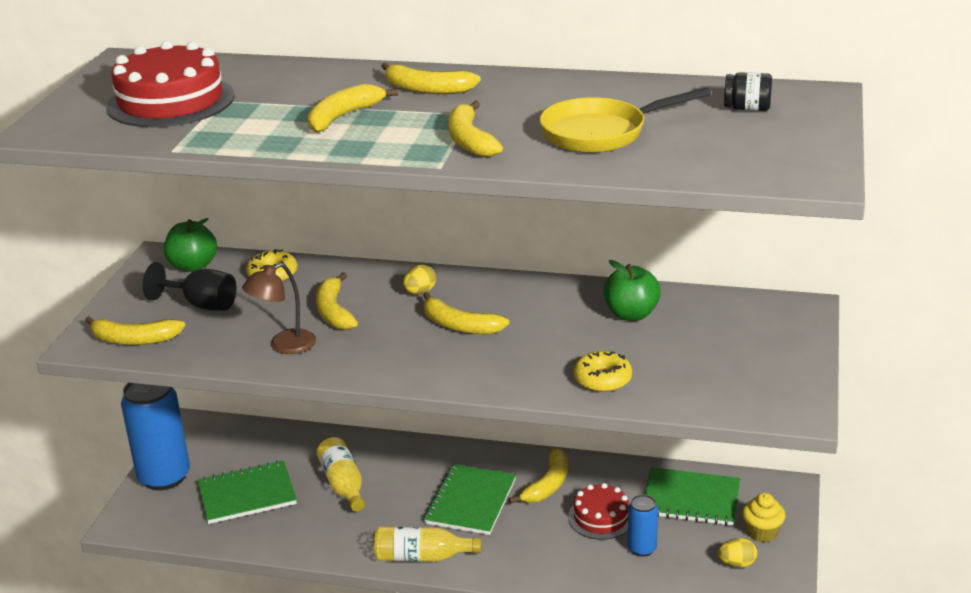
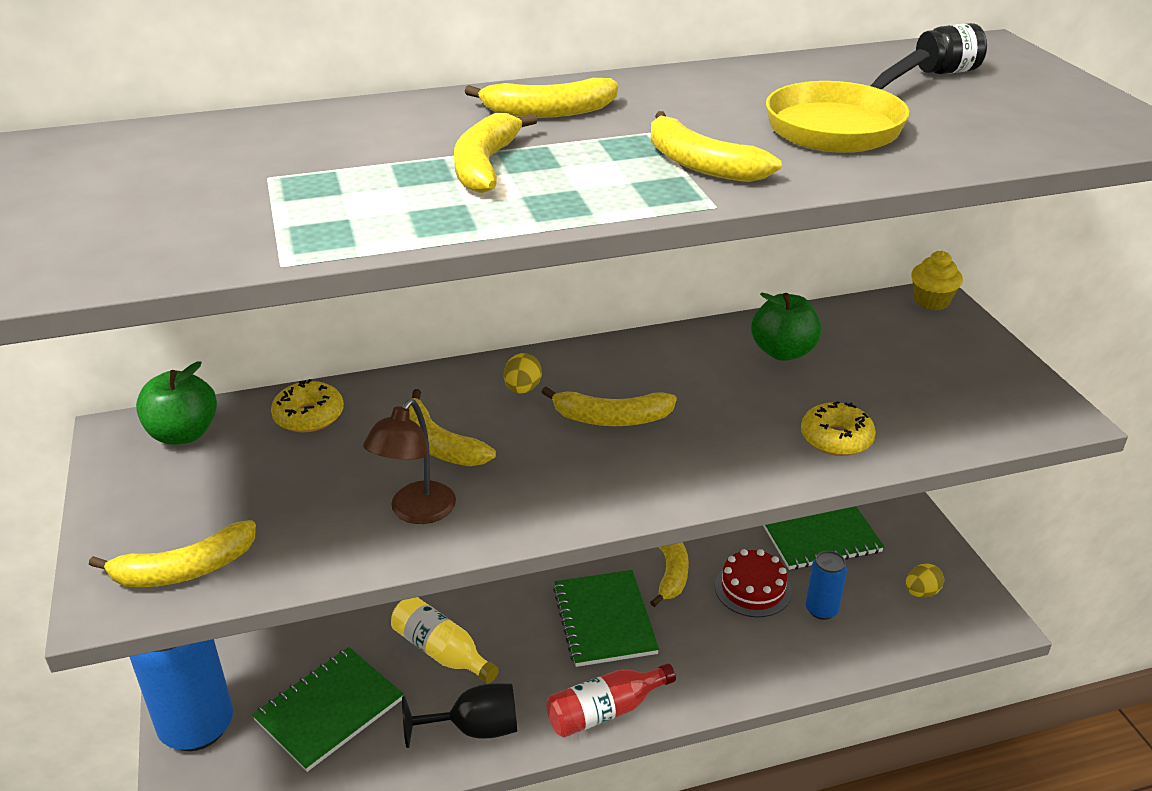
camera: 30 degrees left, 5 degrees up
red cake [106,41,235,127] -> none
black goblet [143,262,237,311] -> black goblet moved to [402,683,517,748]
yellow bottle [374,527,482,562] -> red bottle [546,664,676,737]
yellow cupcake [742,493,785,542] -> yellow cupcake moved to [911,251,963,310]

